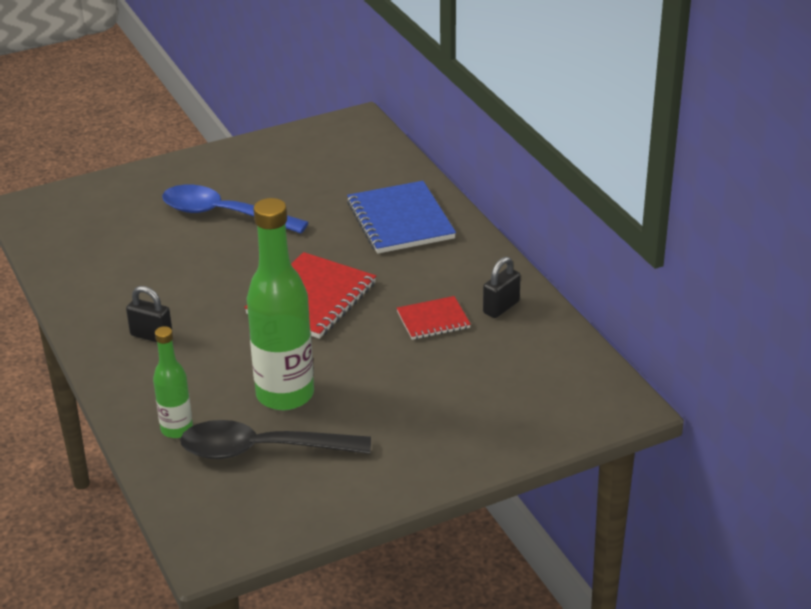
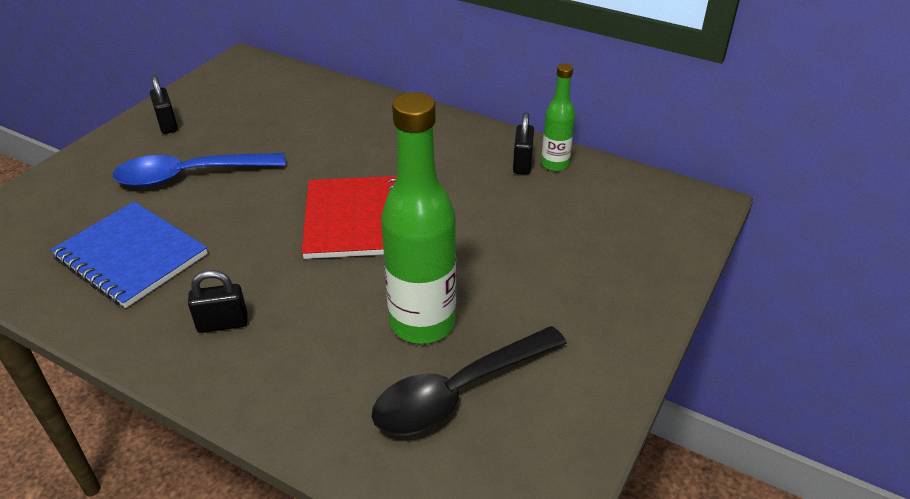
camera: 35 degrees left, 5 degrees up
green bottle [153,326,193,438] -> green bottle moved to [541,64,575,171]
blue notebook [347,181,456,254] -> blue notebook moved to [50,202,208,308]
red notebook [397,296,471,340] -> none
none -> black padlock [150,75,178,134]

